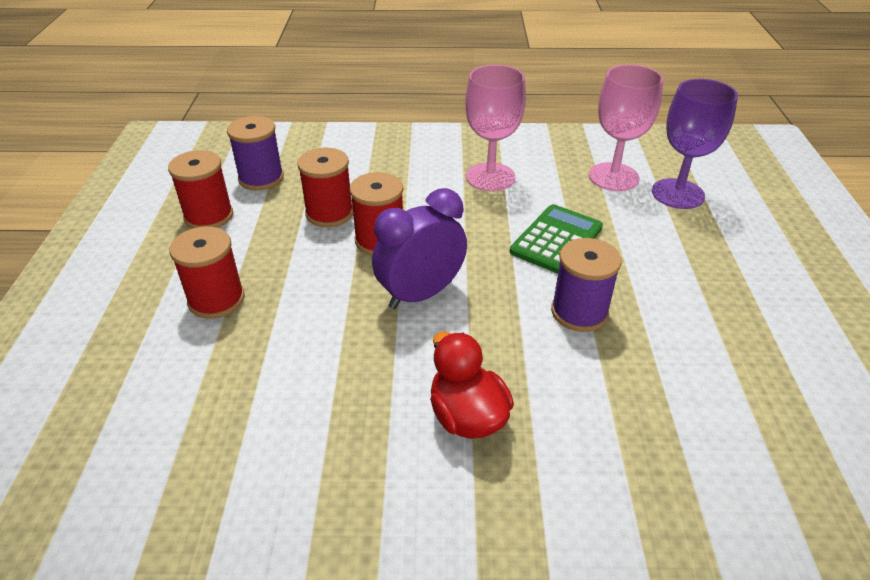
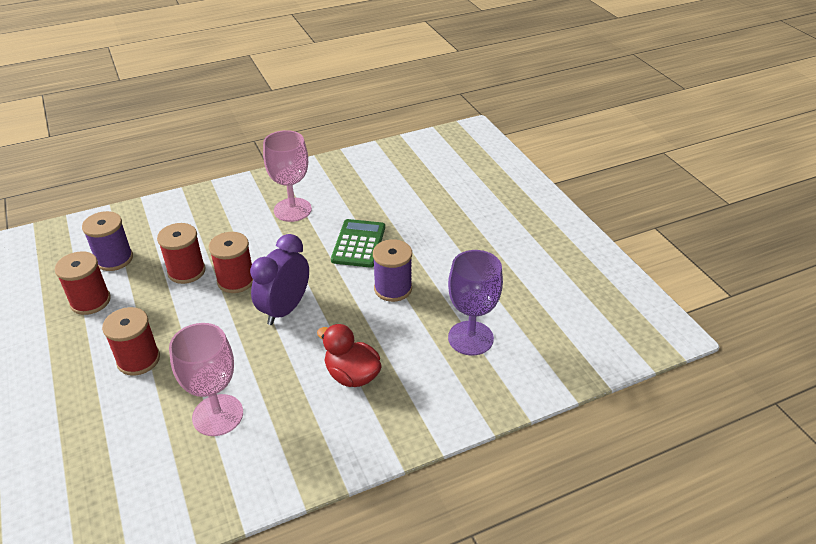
camera: 25 degrees left, 0 degrees up
pink goblet [589,64,663,191] -> pink goblet moved to [169,323,243,436]
purple goblet [652,79,738,209] -> purple goblet moved to [448,250,503,356]

